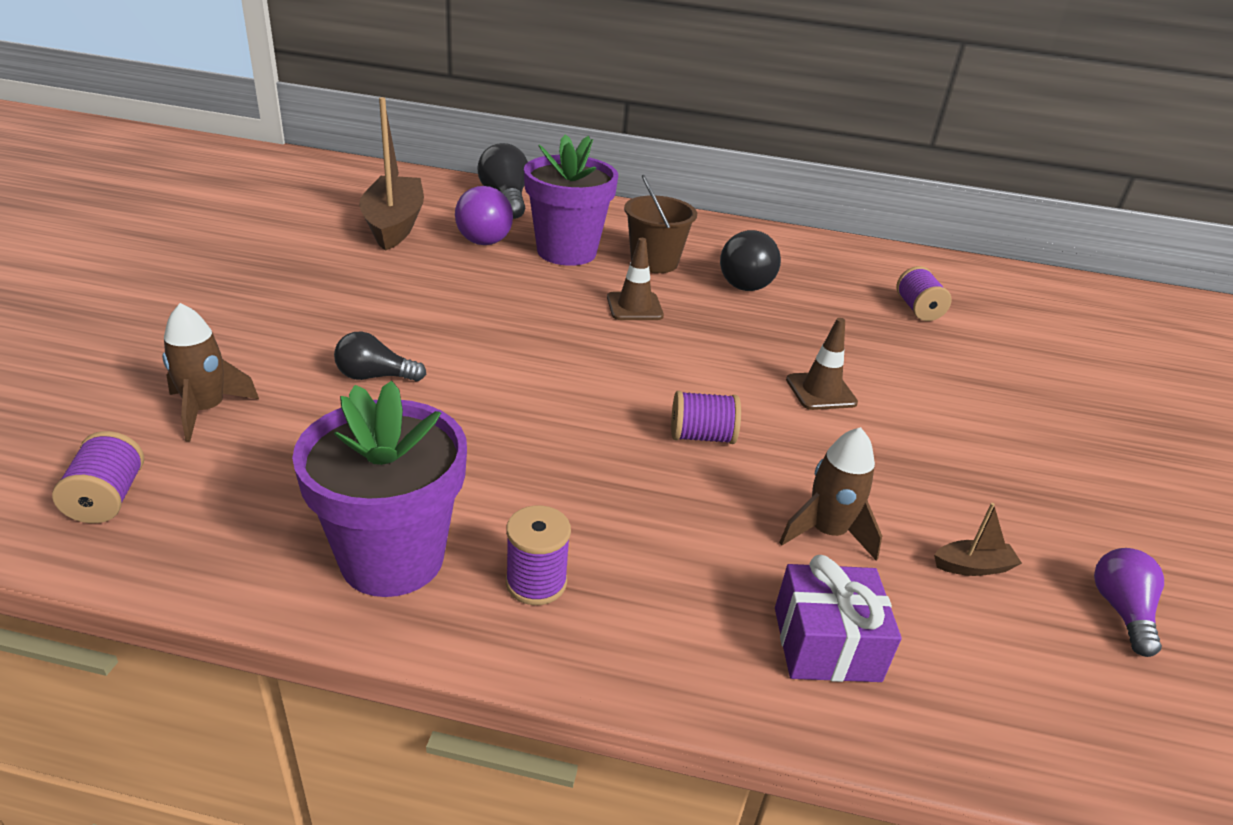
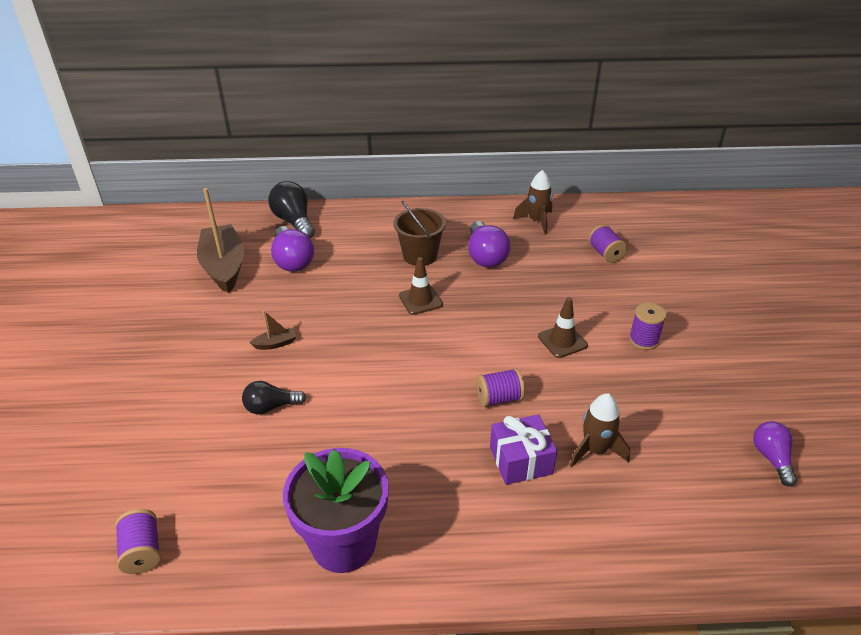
camera: 10 degrees left, 5 degrees up
brown rocket [162,303,259,442] -> brown rocket moved to [513,170,553,235]
purple spool [506,505,571,605] -> purple spool moved to [629,303,667,350]
purple flower pot [524,134,618,266] -> none
black light bulb [720,230,781,291] -> purple light bulb [468,221,511,268]
purple gift [775,555,902,682] -> purple gift moved to [490,414,557,485]
brown boat [934,503,1022,576] -> brown boat moved to [250,311,296,350]

